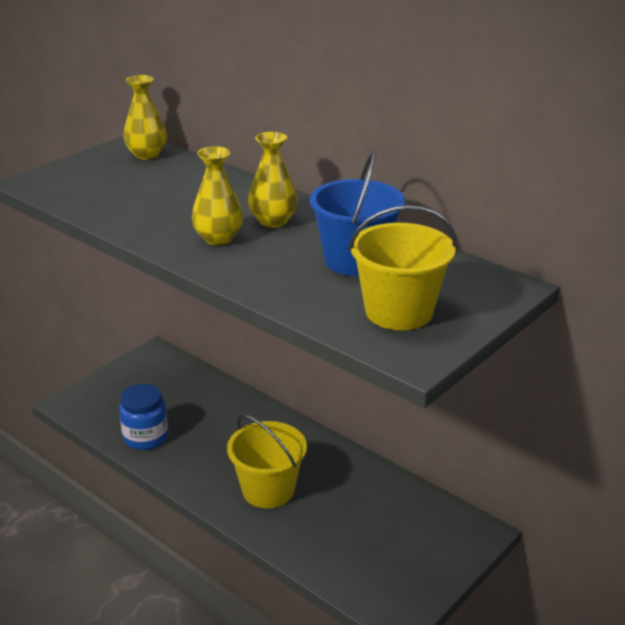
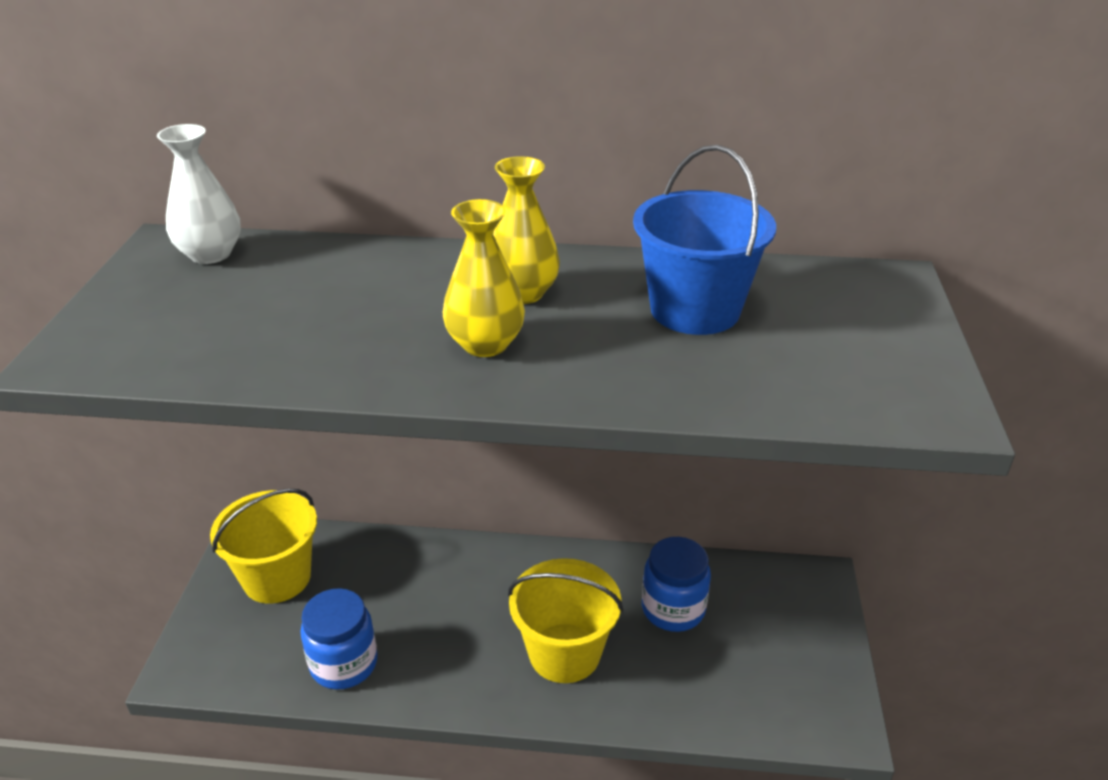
camera: 35 degrees left, 5 degrees up
yellow vase [123,75,167,160] -> white vase [157,124,241,264]
yellow bucket [349,205,457,330] -> yellow bucket moved to [210,489,317,604]
none -> blue jar [642,537,711,632]

